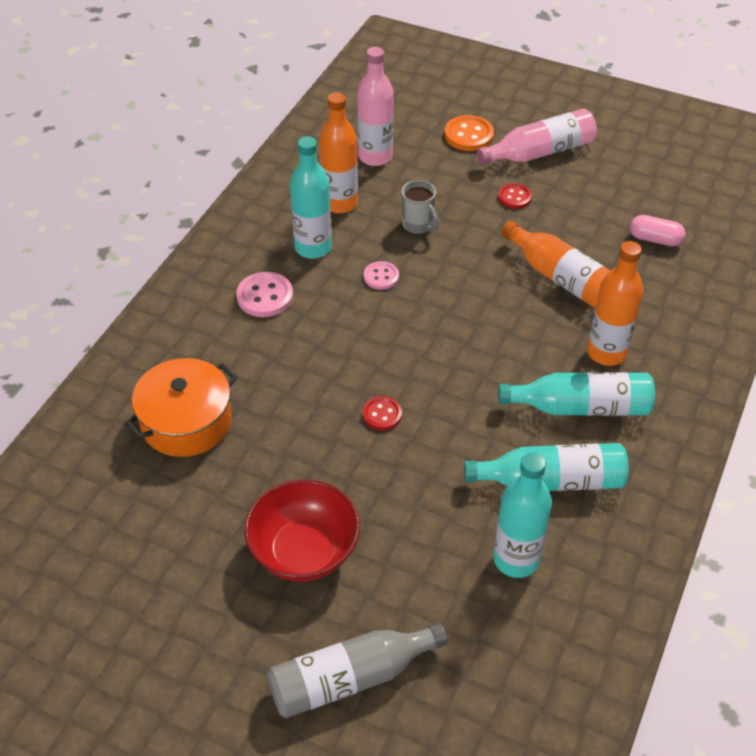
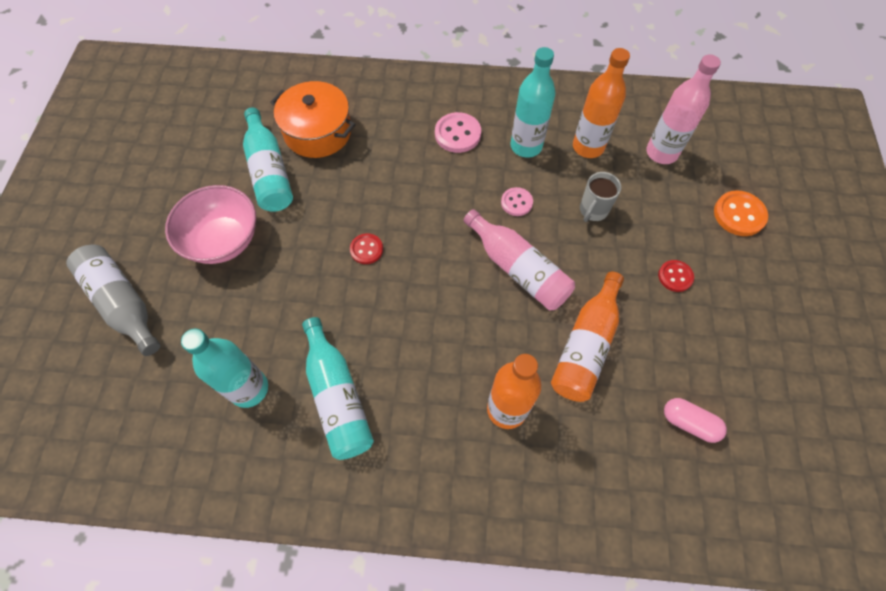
camera: 70 degrees right, 15 degrees up
red bowl [244,479,360,582] -> pink bowl [165,185,256,264]
pink bottle [477,109,597,165] -> pink bottle moved to [463,209,575,310]
turquoise bottle [498,372,655,416] -> turquoise bottle moved to [243,107,293,212]
pink capsule [630,215,685,246] -> pink capsule turned 60 degrees counterclockwise [664,398,727,443]

